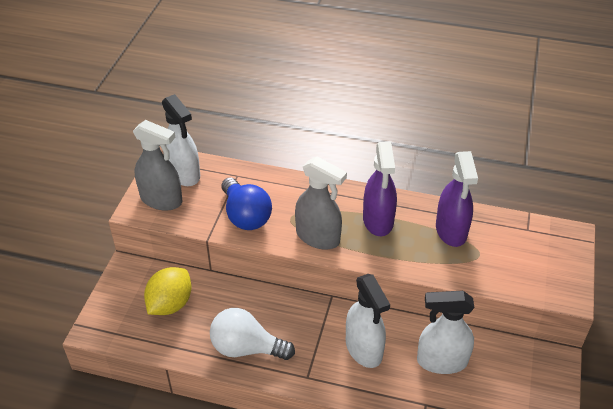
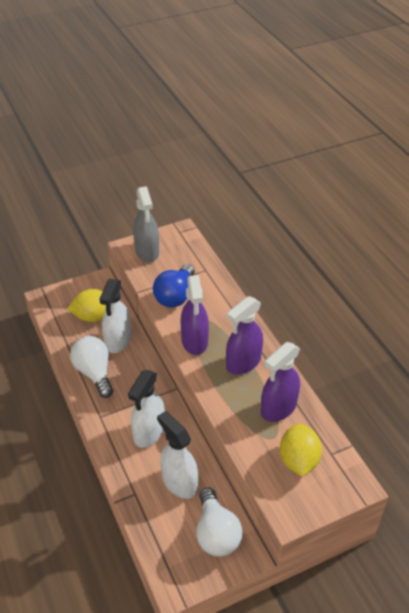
camera: 50 degrees right, 0 degrees up
white spray bottle [162,94,200,186] -> white spray bottle moved to [99,279,131,353]
grey spray bottle [295,157,347,250] -> purple spray bottle [180,275,209,355]
none -> white light bulb [196,487,243,557]
none -> yellow lemon [280,424,322,477]

